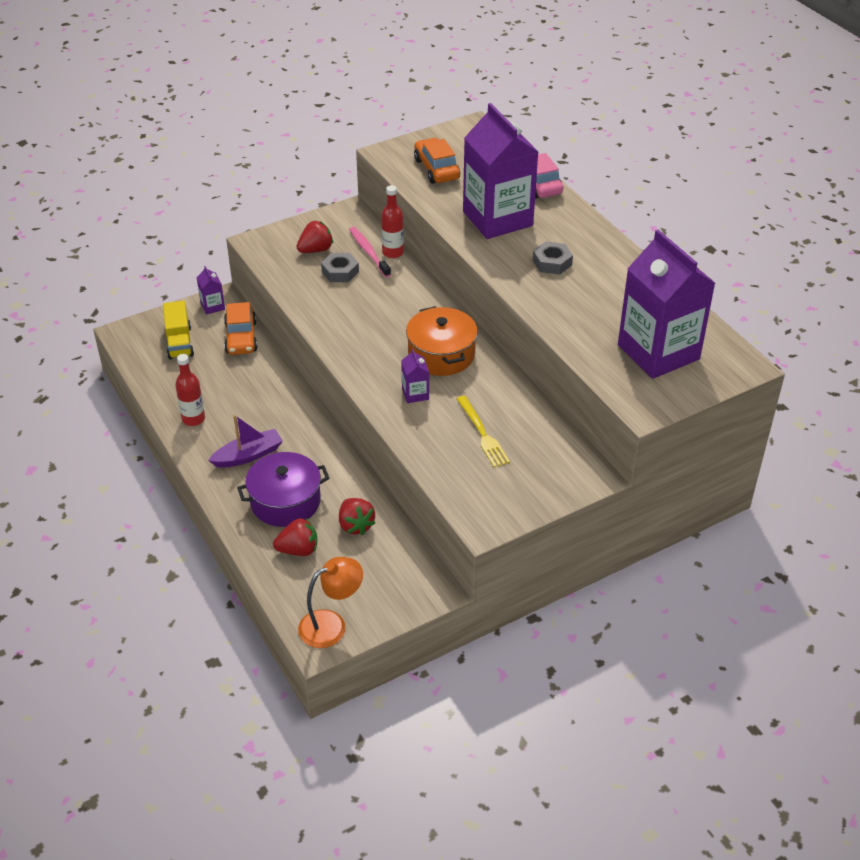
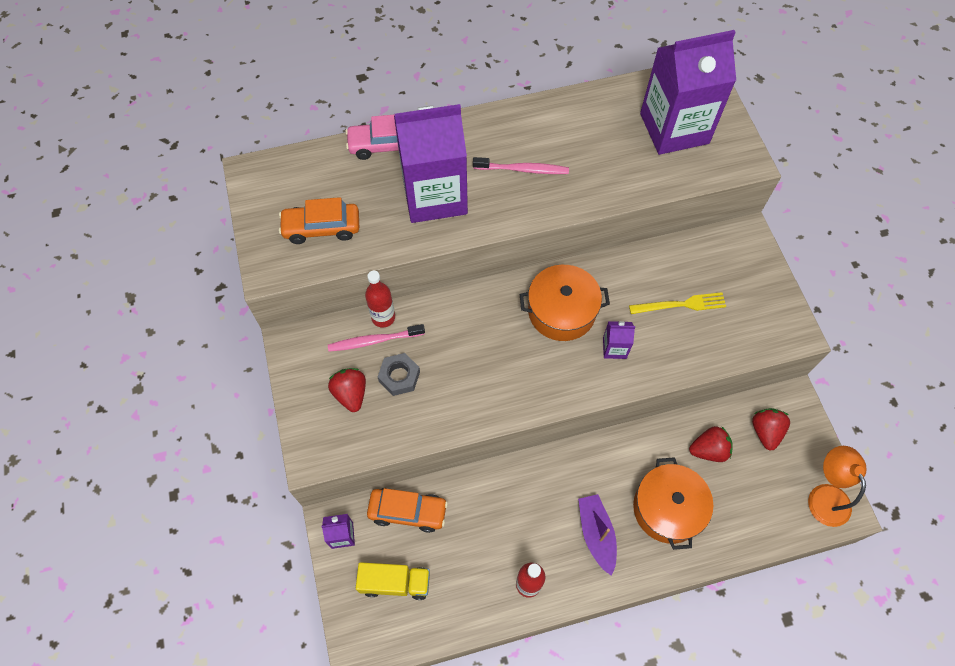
camera: 75 degrees left, 20 degrees up
purple pot [237,452,329,527] -> orange pot [633,457,713,550]
red strawberry [273,518,317,556] -> red strawberry moved to [752,408,790,451]
grey nut [533,241,573,275] -> pink toothbrush [473,157,569,174]

